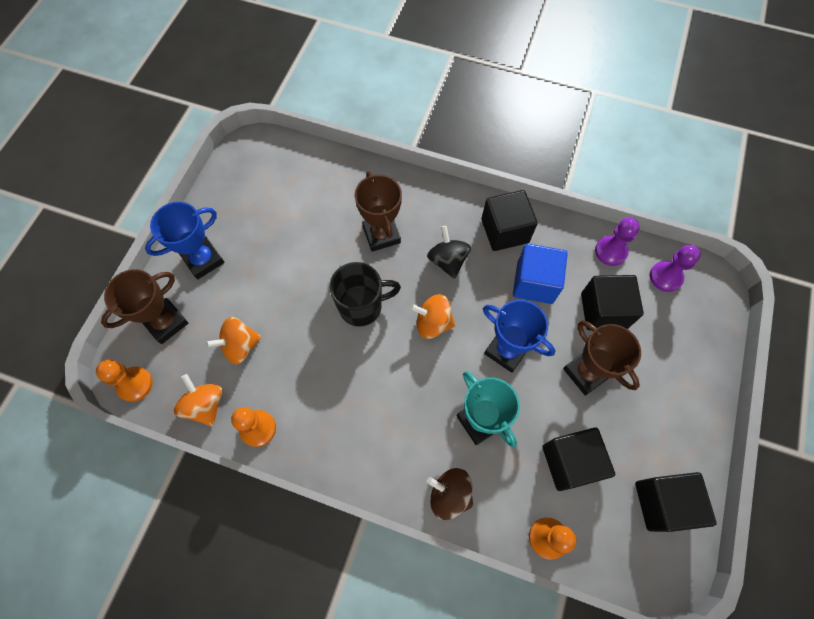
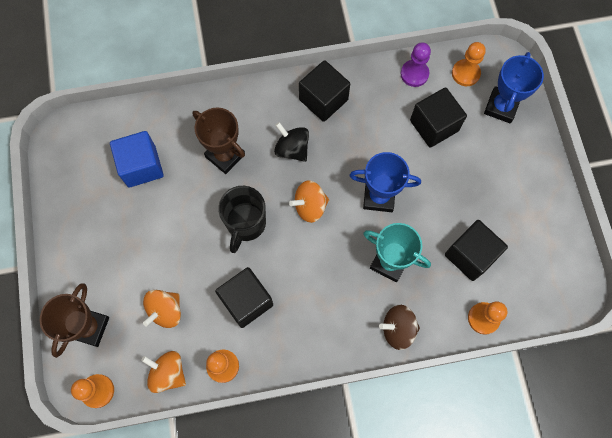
camera: 30 degrees left, 5 degrees up
blue trophy [145,202,225,279] -> blue trophy moved to [484,52,544,123]
black mug [329,262,401,327] -> black mug turned 150 degrees clockwise [218,186,266,253]
blue cube [513,243,568,304] -> blue cube moved to [110,131,164,187]
brown trophy [563,320,641,396] -> none
black cube [635,472,717,532] -> black cube moved to [215,267,273,328]
purple pawn [650,245,701,292] -> orange pawn [452,42,486,86]

